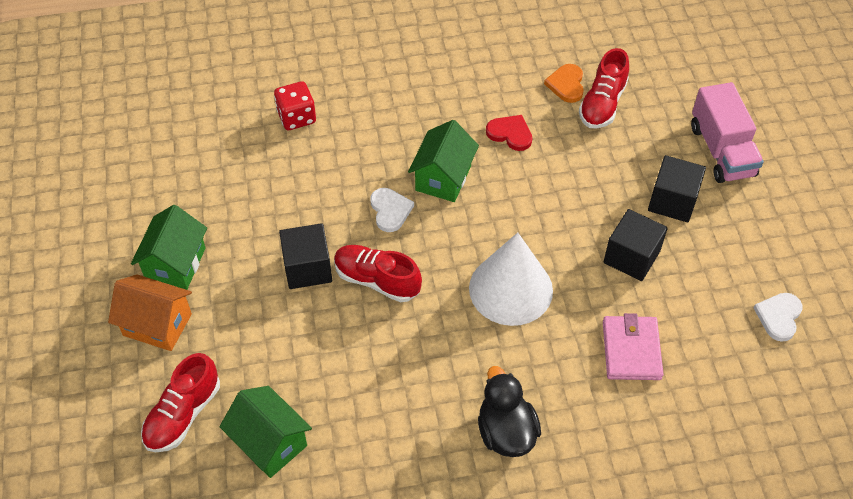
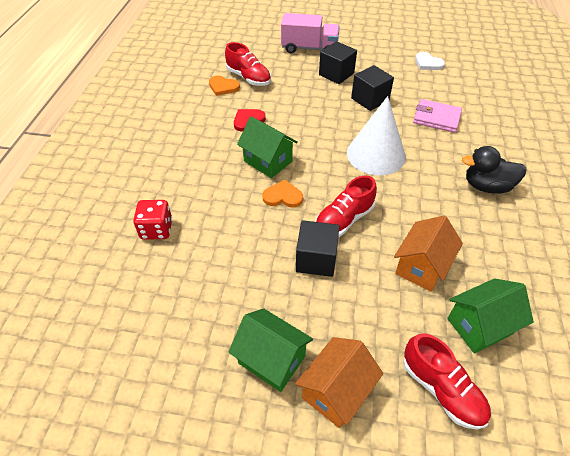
camera: 70 degrees left, 5 degrees down
white heart [371,188,414,232] -> orange heart [262,179,303,208]
none -> orange house [394,216,463,292]

